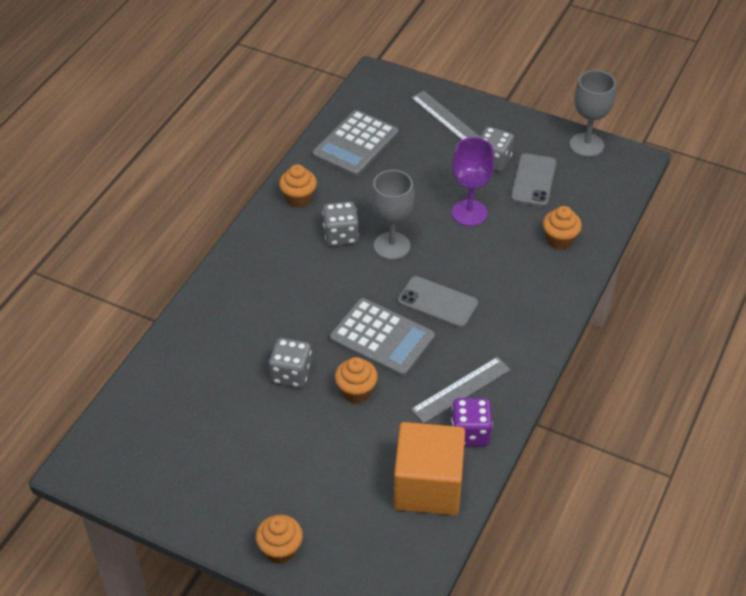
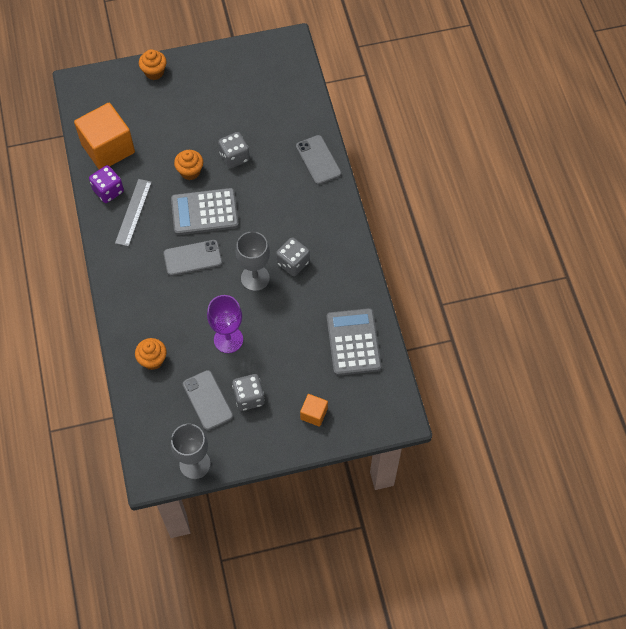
camera: 140 degrees right, 15 degrees up
orange cupcake [279,165,317,208] -> none
grey ruler [411,91,480,140] -> orange cube [300,394,328,427]
none -> grey phone [296,135,341,185]

